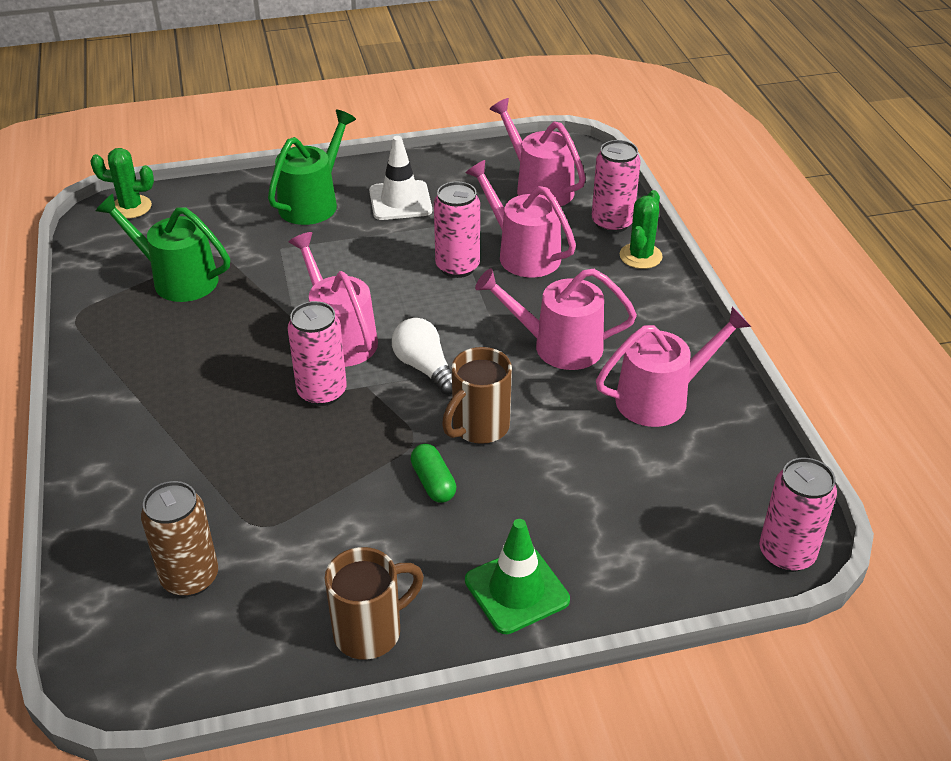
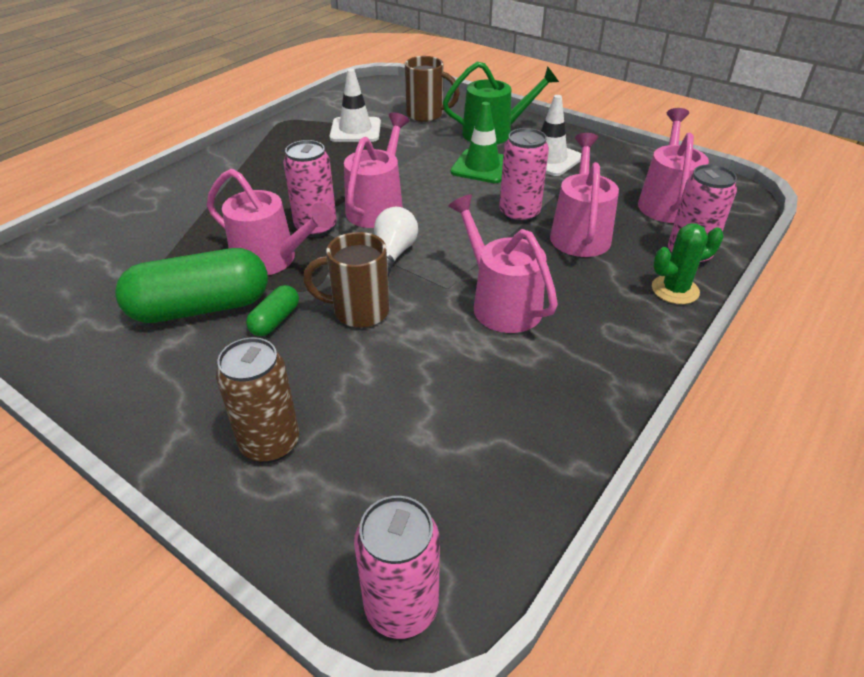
camera: 50 degrees right, 0 degrees up
green cactus [90,148,154,218] -> none
green watering can [96,194,230,302] -> white traffic cone [330,69,381,142]
brown can [141,481,218,597] -> brown can moved to [216,337,299,463]
brown mug [325,547,424,660] -> brown mug moved to [405,56,460,122]
green traffic cone [465,519,570,634] -> green traffic cone moved to [450,102,503,183]
pink watering can [596,307,751,427] -> pink watering can moved to [207,169,334,275]
none -> green capsule [115,248,268,323]

